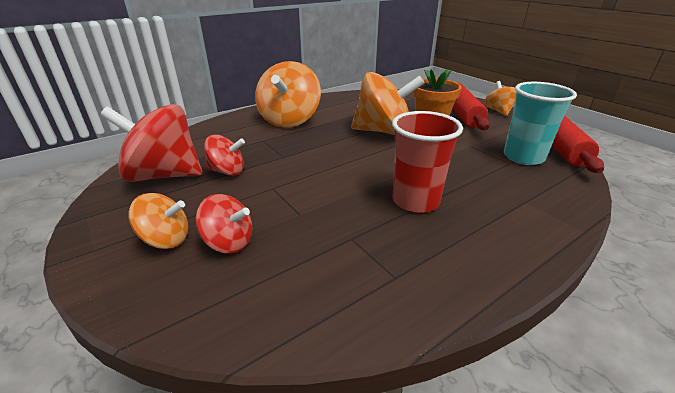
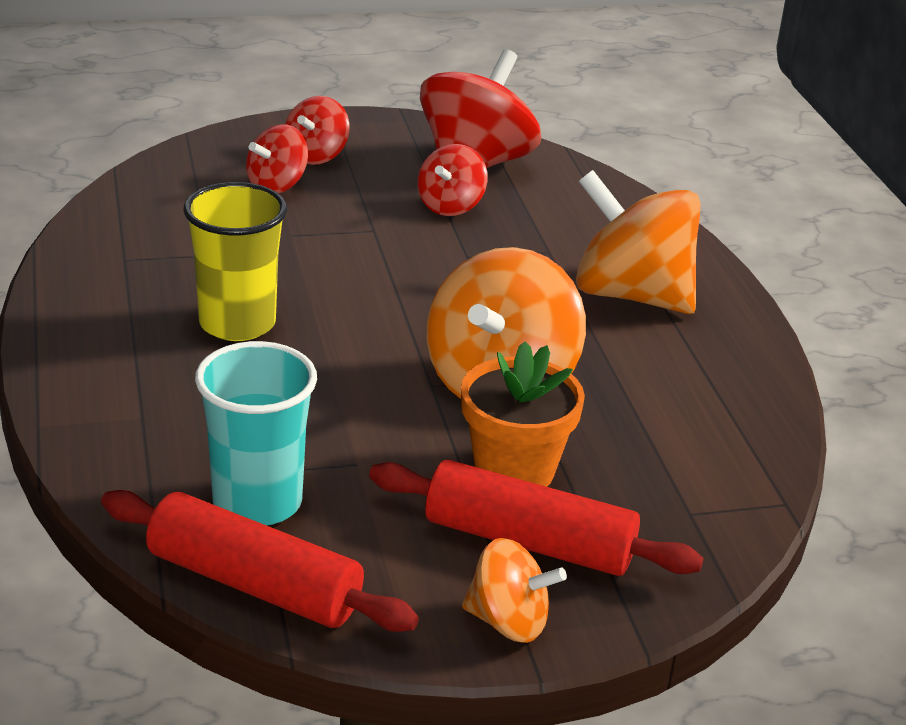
camera: 110 degrees right, 0 degrees up
orange spinning top [129,193,188,249] -> red spinning top [285,96,350,165]
red cup [392,111,463,213] -> yellow cup [183,182,287,341]

